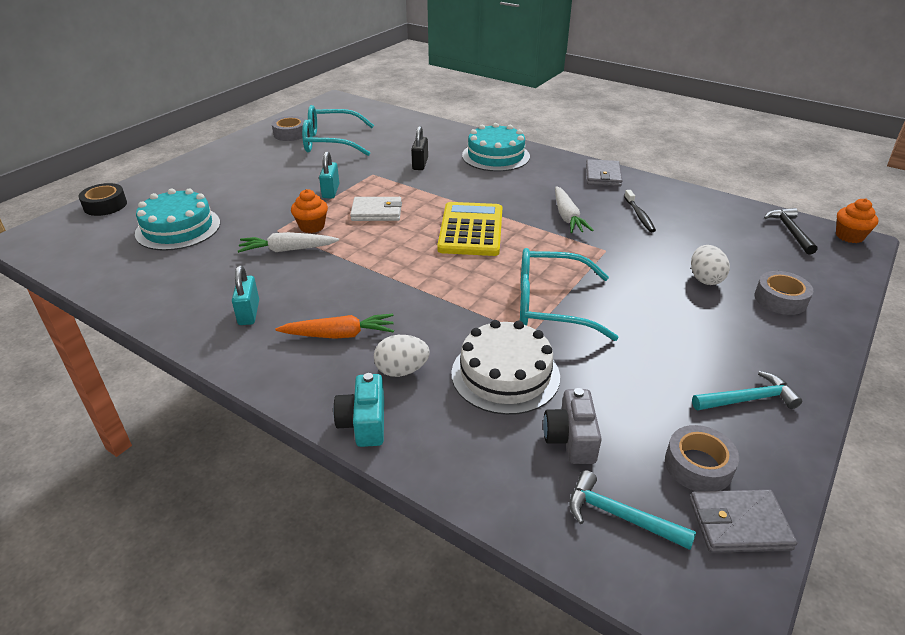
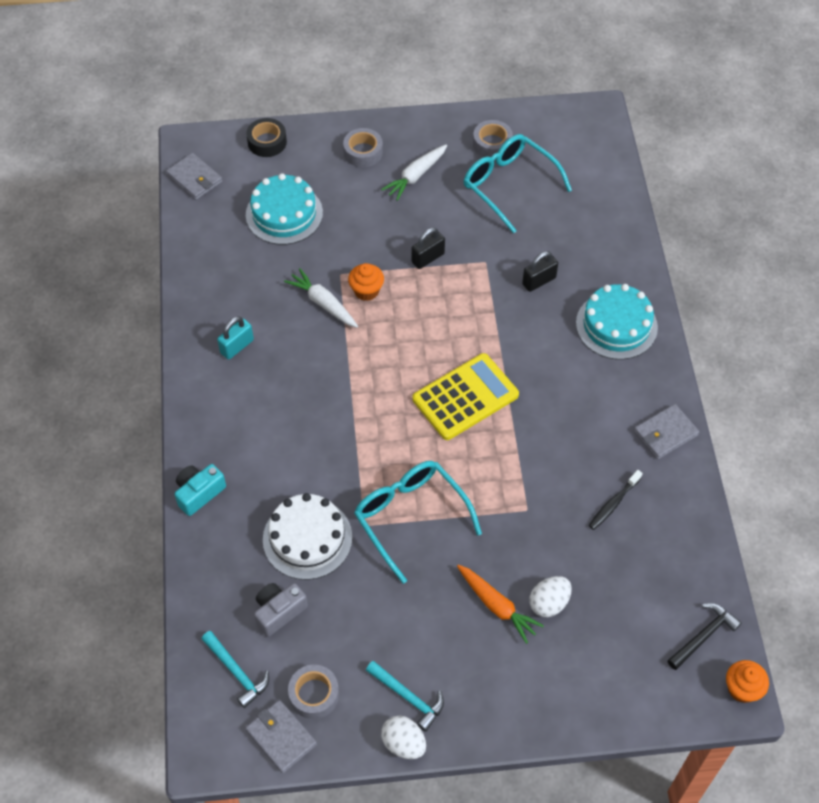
camera: 50 degrees right, 20 degrees up
orange carrot [275,314,394,339] -> orange carrot moved to [457,565,544,644]
turquoise padlock [319,151,339,198] -> black padlock [411,228,445,269]
white wallet [350,197,402,221] -> none
white egg [374,335,430,377] -> white egg moved to [381,715,426,759]
white carrot [555,186,594,233] -> white carrot moved to [381,144,447,201]
turquoise hammer [569,470,696,550] -> turquoise hammer turned 150 degrees clockwise [202,631,269,708]
grey tape [755,271,813,315] -> grey tape moved to [343,128,383,167]
none -> grey wallet [166,153,223,200]

